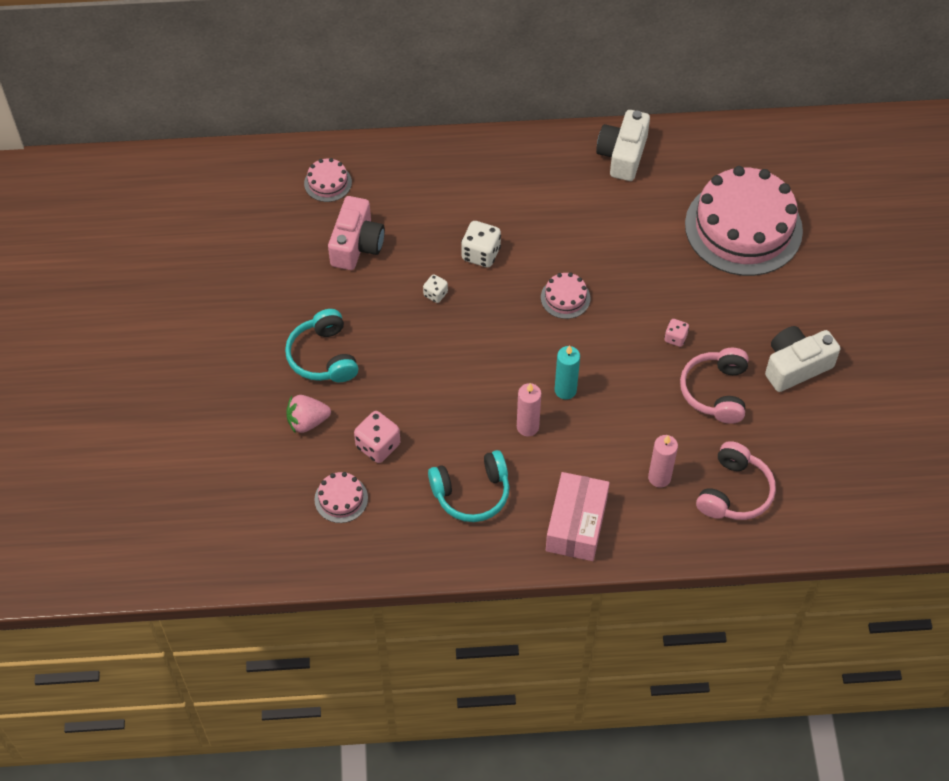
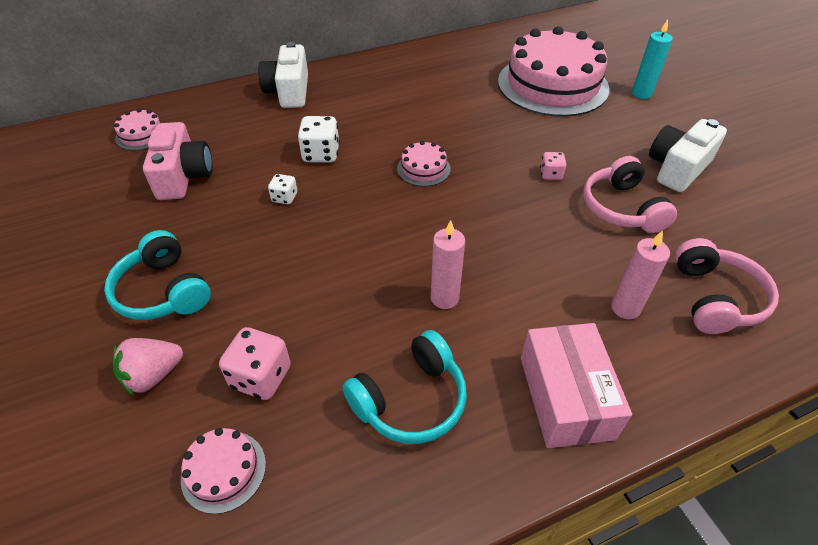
camera: 20 degrees left, 10 degrees down
turquoise candle [555,345,580,400] -> turquoise candle moved to [632,20,673,99]
white camera [596,110,650,181] -> white camera moved to [258,42,308,108]

